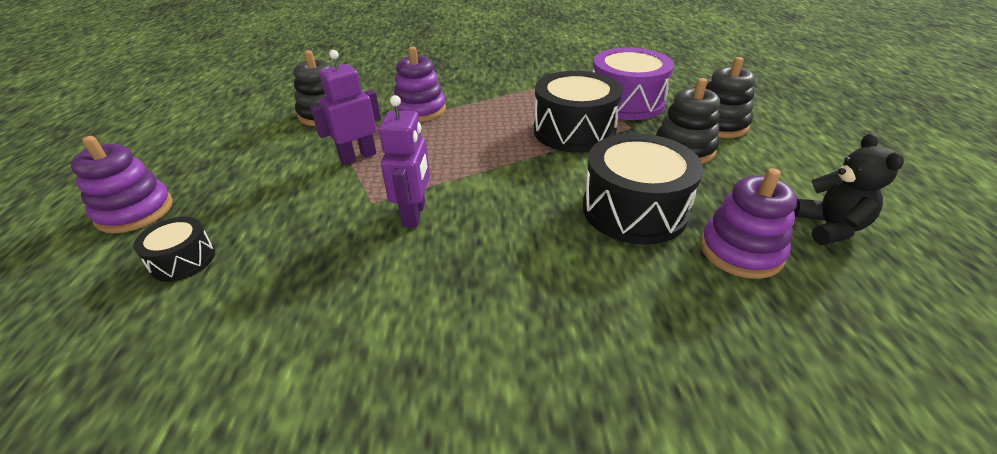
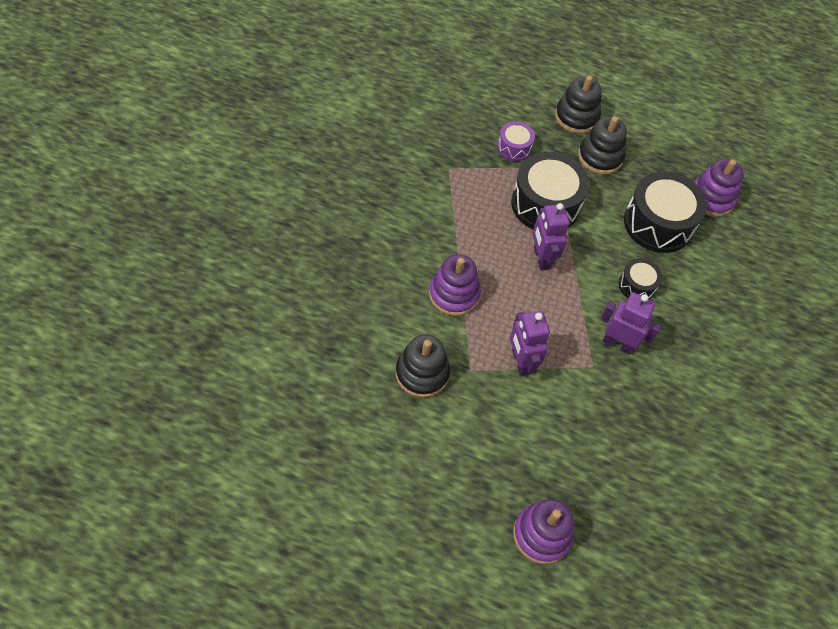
camera: 75 degrees left, 20 degrees up
black drum [133,217,215,282] -> black drum moved to [619,258,662,299]
purple drum [593,48,674,120] -> purple drum [497,121,535,161], size x0.51
black teddy bear [794,133,904,245] -> none
none -> purple robot [532,203,570,270]

